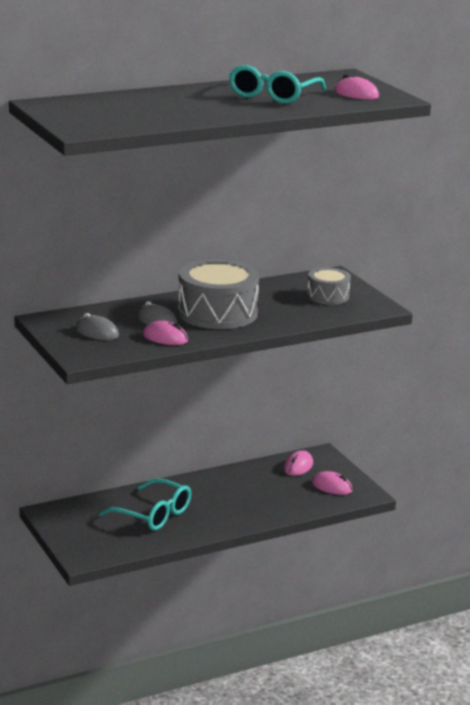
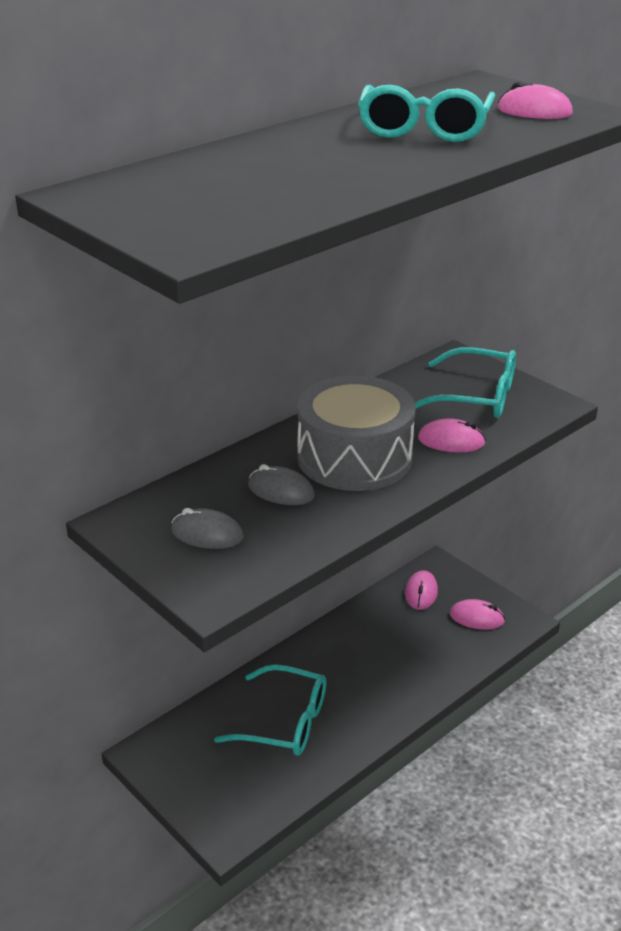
camera: 15 degrees left, 10 degrees up
pink mouse [143,320,188,345] -> pink mouse moved to [418,418,486,452]
grey drum [307,268,351,305] -> turquoise glasses [415,347,516,418]

